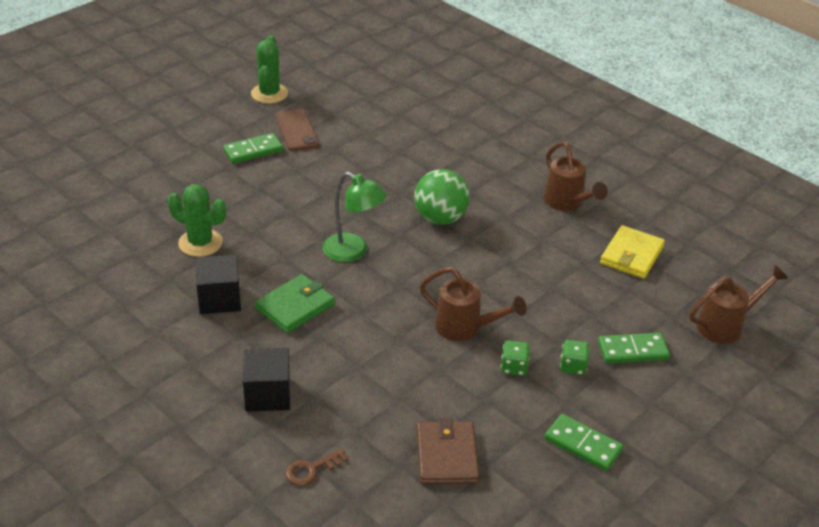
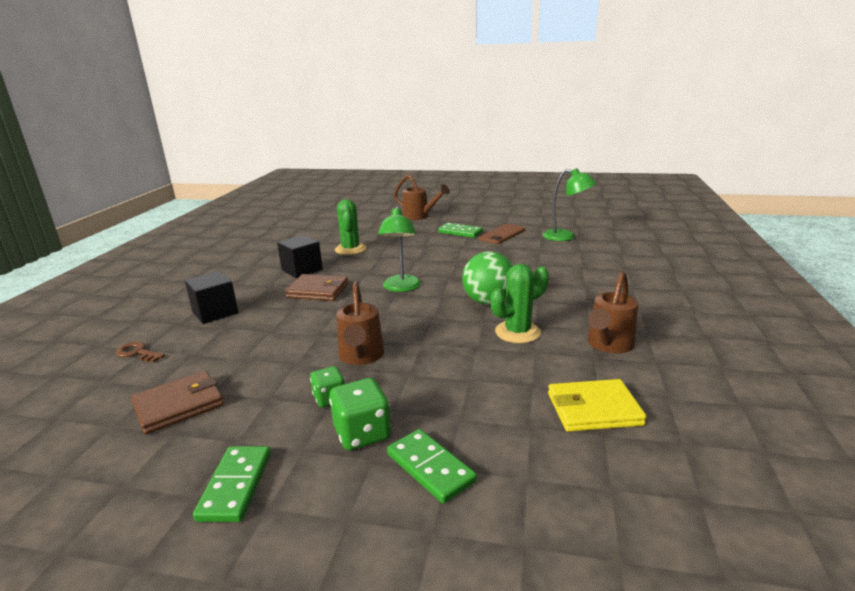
camera: 60 degrees right, 15 degrees down
green cactus [251,35,288,103] -> green cactus moved to [491,264,549,343]
green wallet [255,274,335,334] -> brown wallet [285,274,349,301]
green dice [560,340,590,375] -> green dice [329,378,391,450], size x1.55
brown watering can [689,265,788,344] -> brown watering can moved to [394,175,450,220]
none -> green lamp [543,168,596,241]

